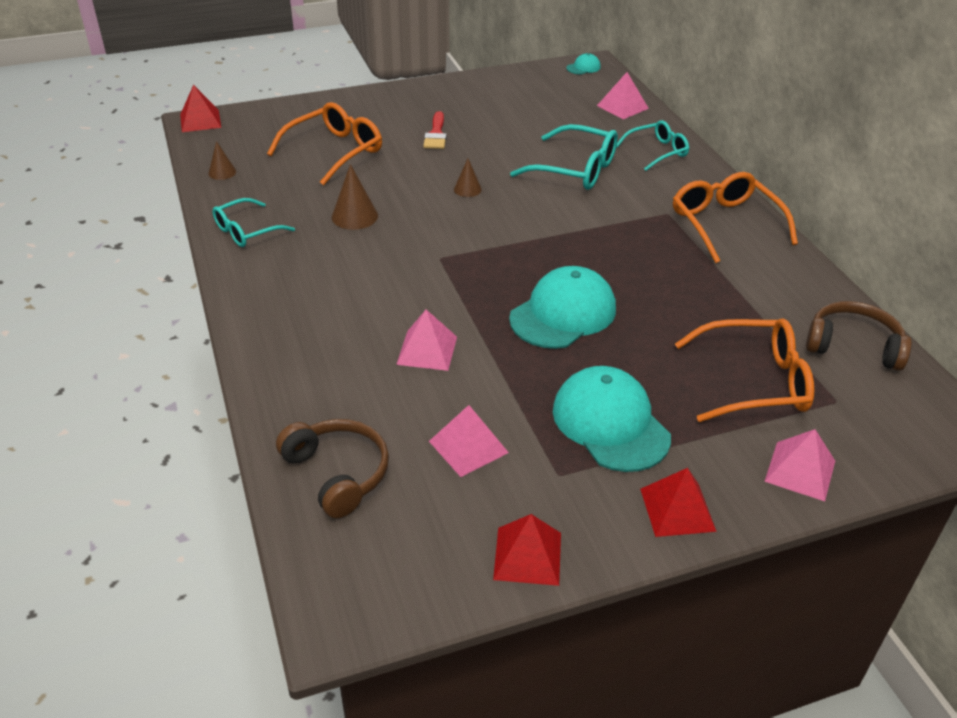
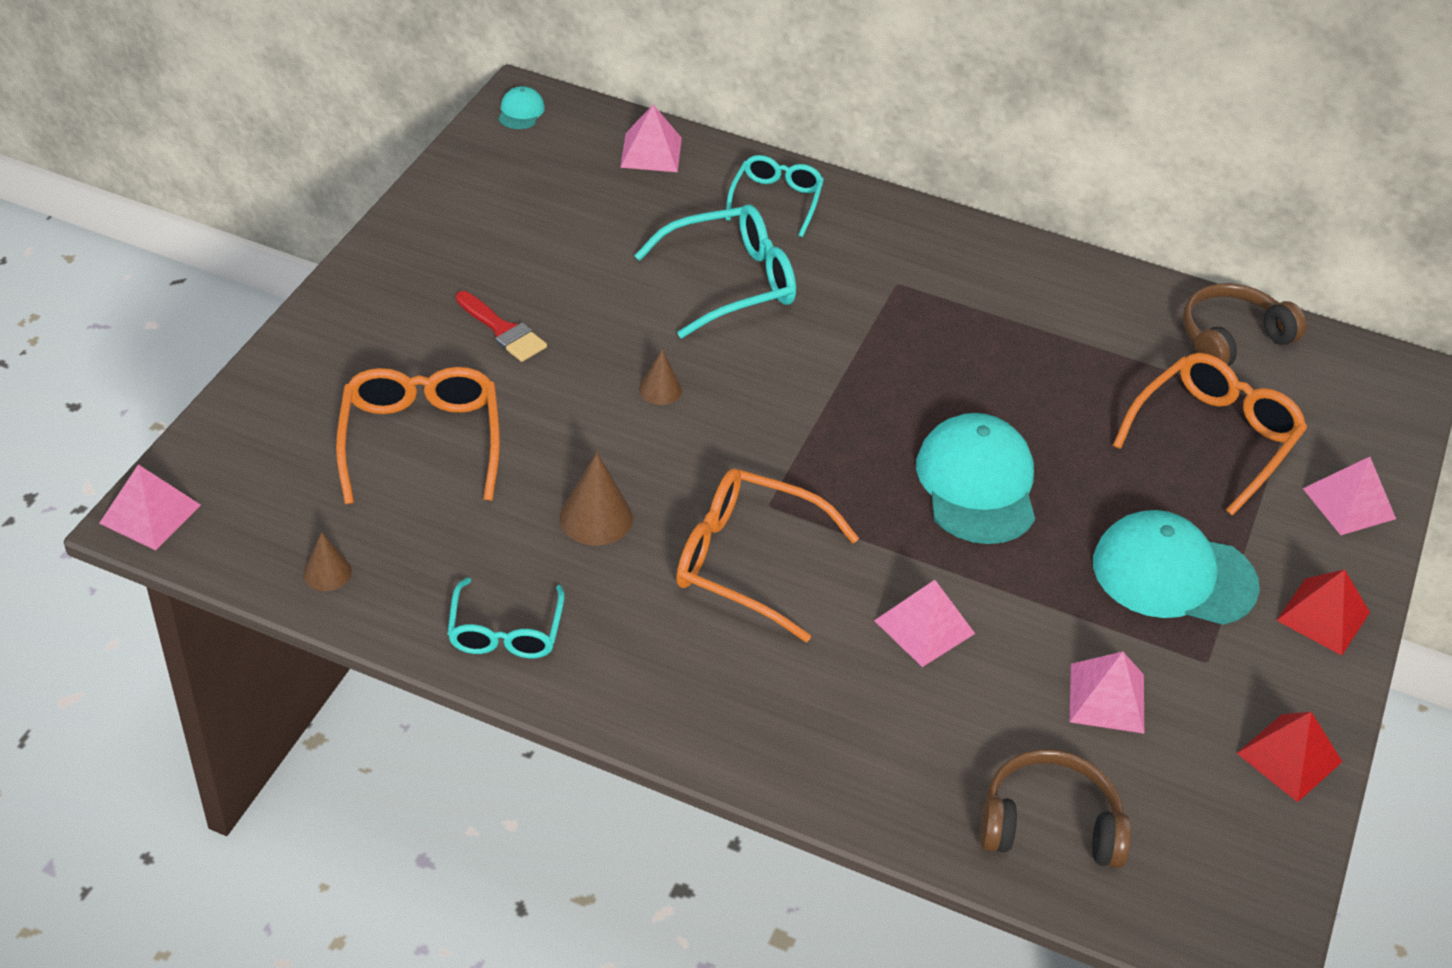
camera: 50 degrees left, 5 degrees up
red pyramid [180,85,221,132] -> pink pyramid [99,464,201,550]
orange glasses [673,172,798,263] -> orange glasses moved to [676,469,859,642]

